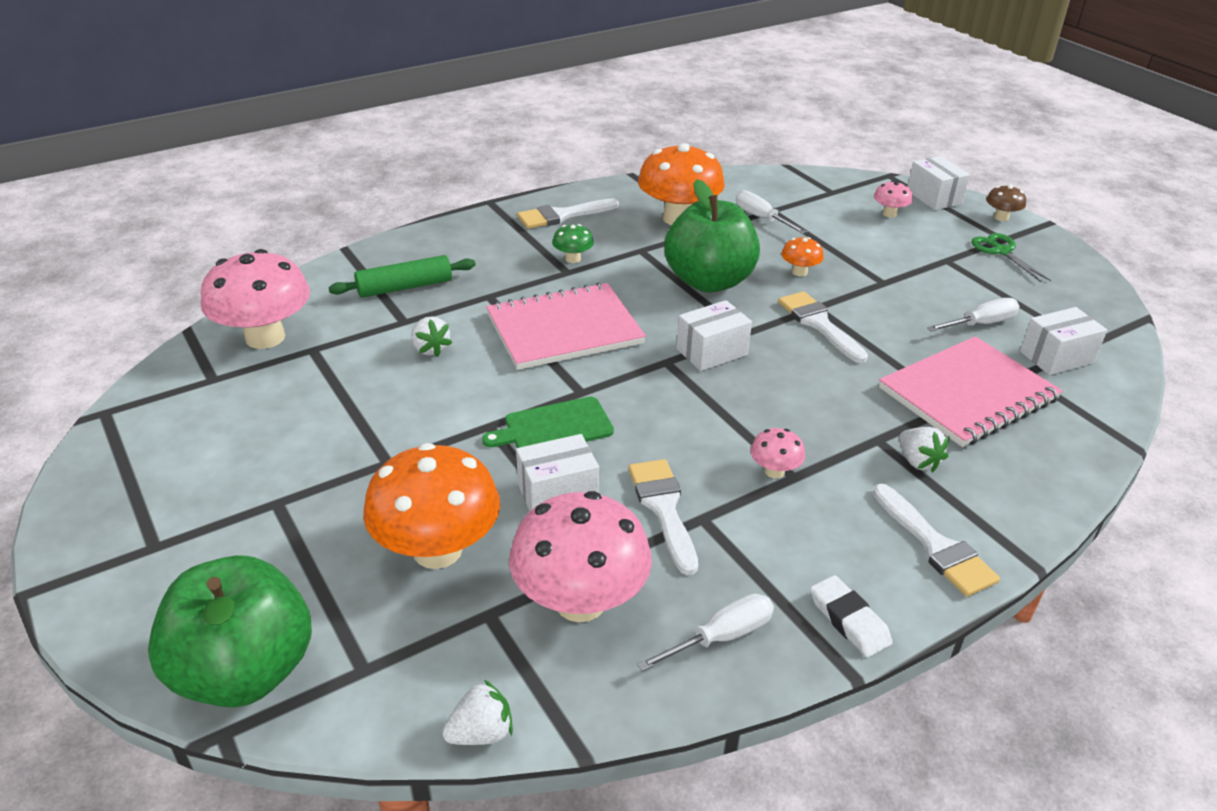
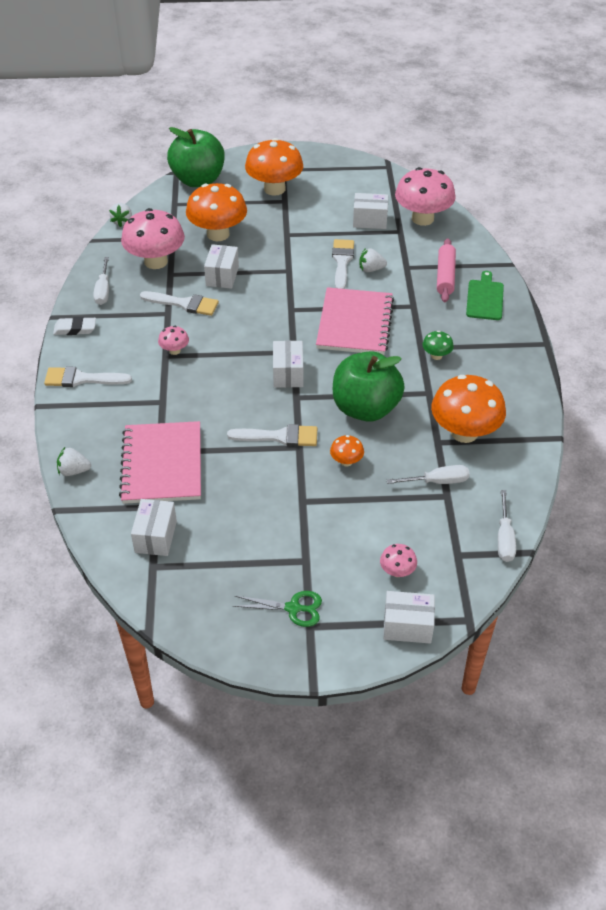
camera: 120 degrees right, 10 degrees up
green rolling pin [328,255,476,298] -> pink rolling pin [437,238,456,302]
green cutting board [482,397,614,448] -> green cutting board moved to [466,271,504,320]
white brush [517,198,619,229] -> white brush moved to [332,239,354,289]
white strawberry [899,427,949,473] -> white strawberry moved to [57,447,91,476]
white screwdriver [927,298,1019,332] -> white screwdriver moved to [498,490,516,562]
brown mushroom [986,185,1026,221] -> none
none -> orange mushroom [245,138,303,196]
none -> white box [353,193,388,229]

